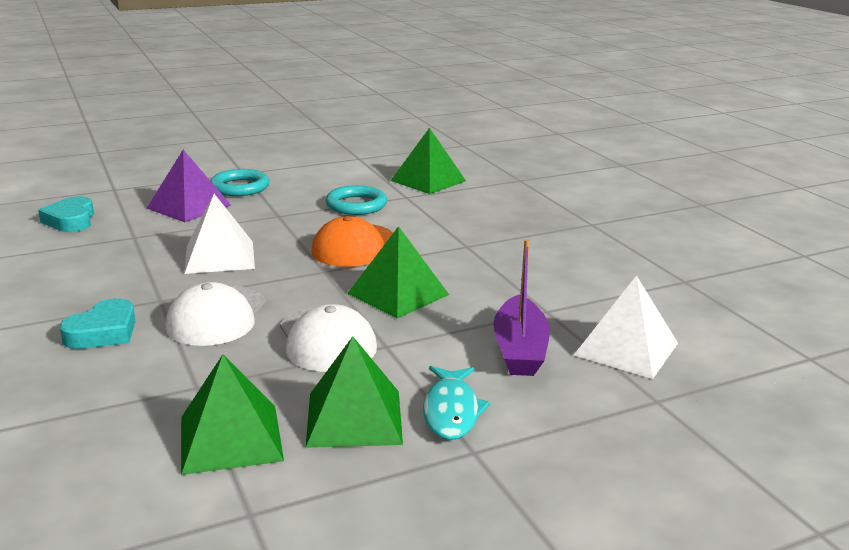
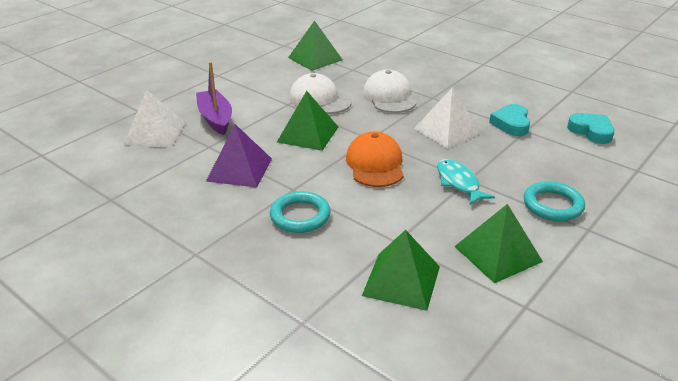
camera: 155 degrees right, 10 degrees up
turquoise heart [59,298,136,349] -> turquoise heart moved to [489,104,530,136]
purple pyramid [147,150,231,222] -> purple pyramid moved to [206,124,272,188]
green pyramid [306,336,403,448] -> green pyramid moved to [454,204,543,283]
turquoise ring [326,185,387,215] -> turquoise ring moved to [270,191,331,233]
turquoise fish [423,366,490,440] -> turquoise fish moved to [437,159,495,205]

